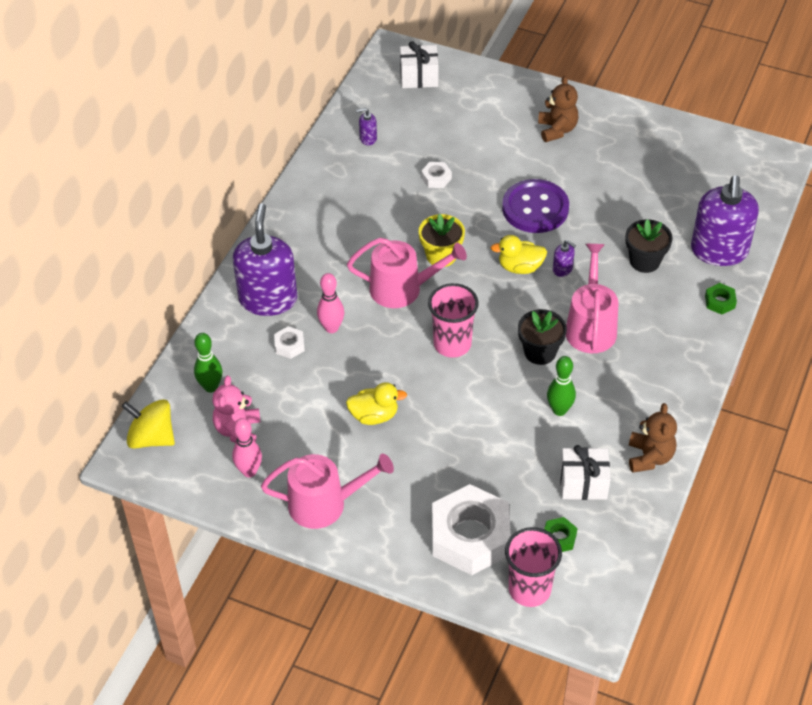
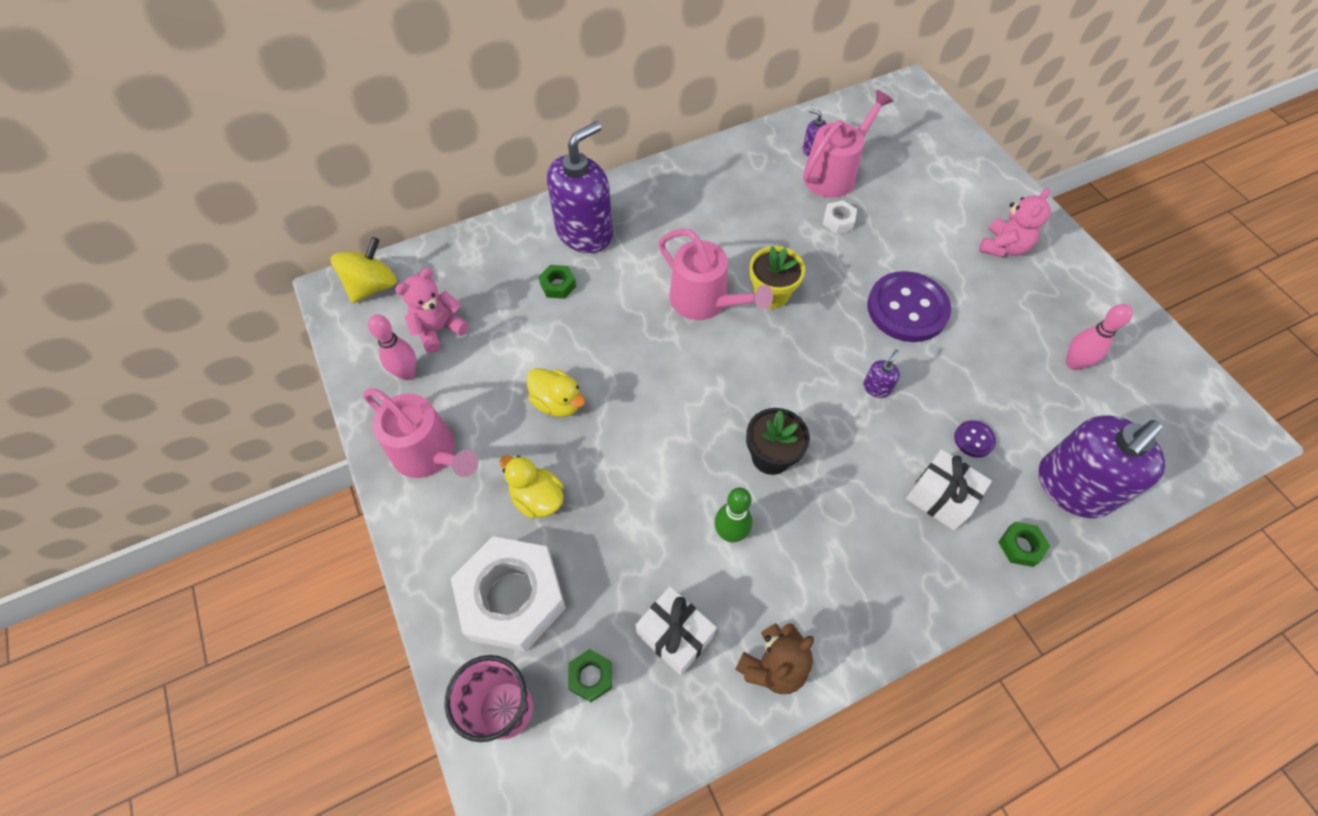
camera: 40 degrees right, 10 degrees up
yellow spinning top [121,399,175,449] -> yellow spinning top turned 60 degrees clockwise [331,237,397,303]
green bowling pin [194,333,223,393] -> none
white nut [274,326,305,359] -> green nut [539,265,576,299]
pink bowling pin [317,273,344,333] -> pink bowling pin moved to [1066,304,1133,370]
white gift [400,41,438,88] -> white gift moved to [906,449,992,530]
pink cup [428,283,479,358] -> none
yellow duck [491,235,547,274] -> yellow duck moved to [500,456,564,519]
brown teddy bear [538,76,579,142] -> pink teddy bear [979,188,1051,257]
purple soap dispenser [553,240,576,277] -> purple soap dispenser turned 135 degrees counterclockwise [863,349,900,398]
pink watering can [566,244,619,353] -> pink watering can moved to [803,90,893,198]
black flower pot [625,219,673,273] -> purple button [954,420,996,458]

